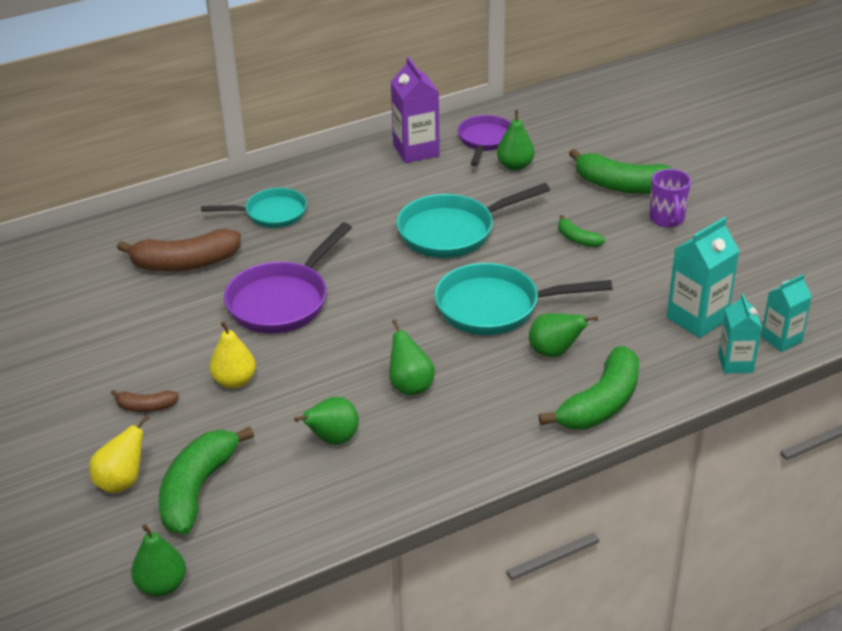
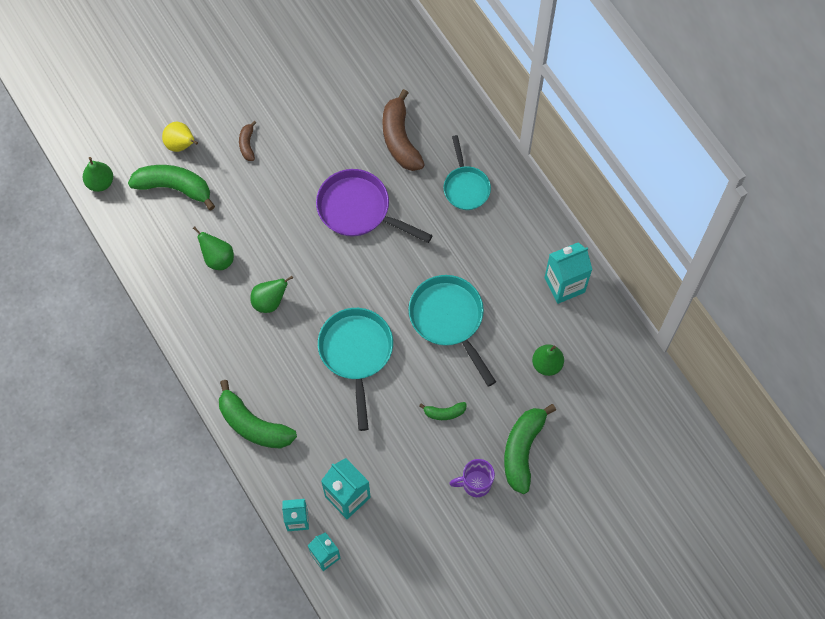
camera: 85 degrees right, 30 degrees up
yellow pear [210,321,256,388] -> none
purple carton [391,57,440,163] -> turquoise carton [544,242,593,304]
purple pan [457,115,510,166] -> none
green pear [529,313,598,357] -> none
green banana [558,215,605,247] -> green banana turned 135 degrees counterclockwise [419,402,467,420]

